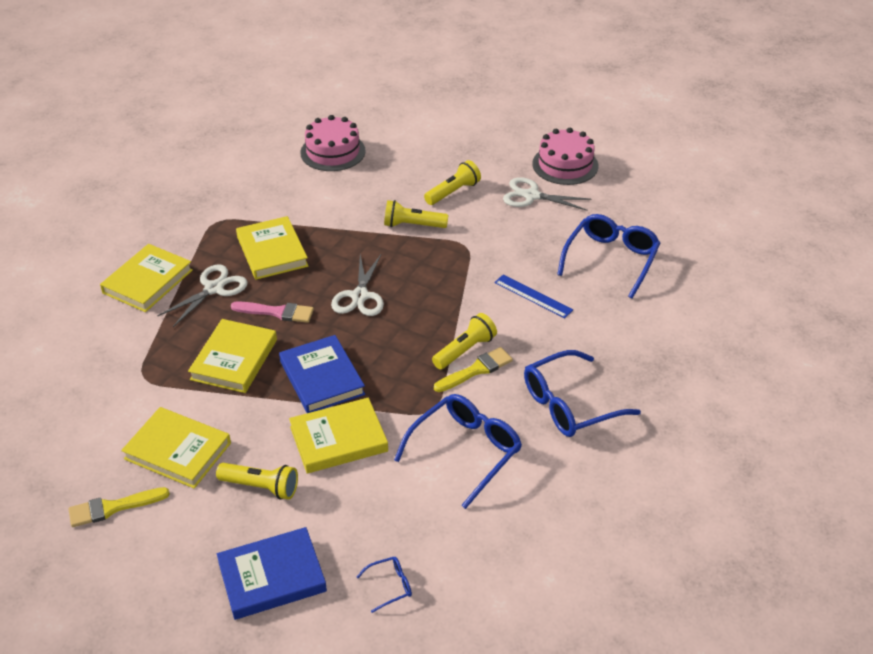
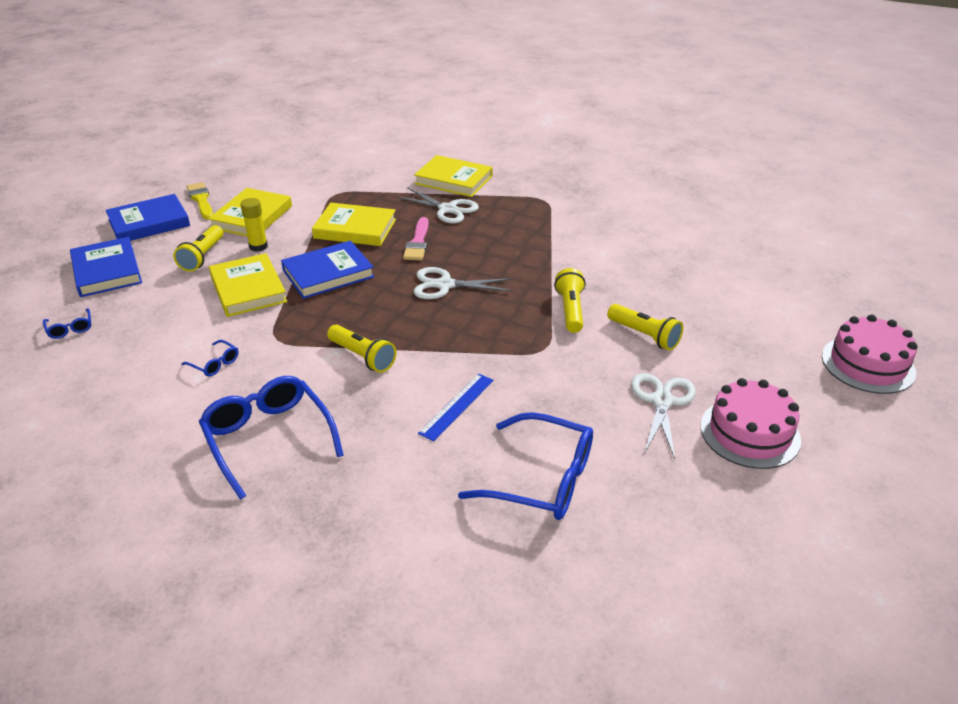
camera: 85 degrees right, 5 degrees down
yellow book [236,216,308,280] -> none
pink cake [300,115,366,171] -> pink cake moved to [822,315,917,394]
blue glasses [394,394,522,509] -> blue glasses [181,340,239,377], size x0.44
yellow brush [434,347,513,392] -> none
none -> blue book [106,194,190,241]
none -> yellow glue stick [240,198,268,252]

